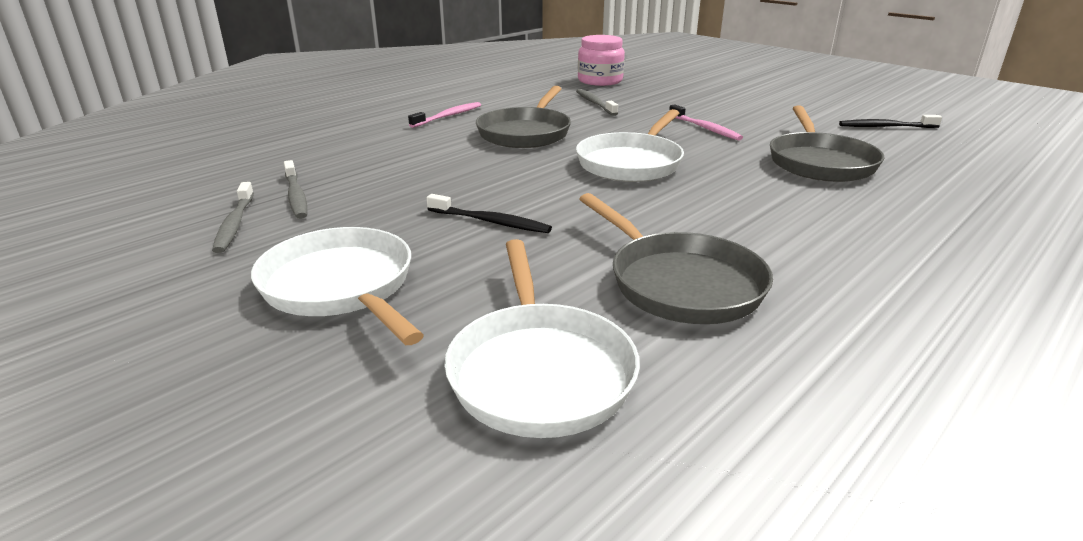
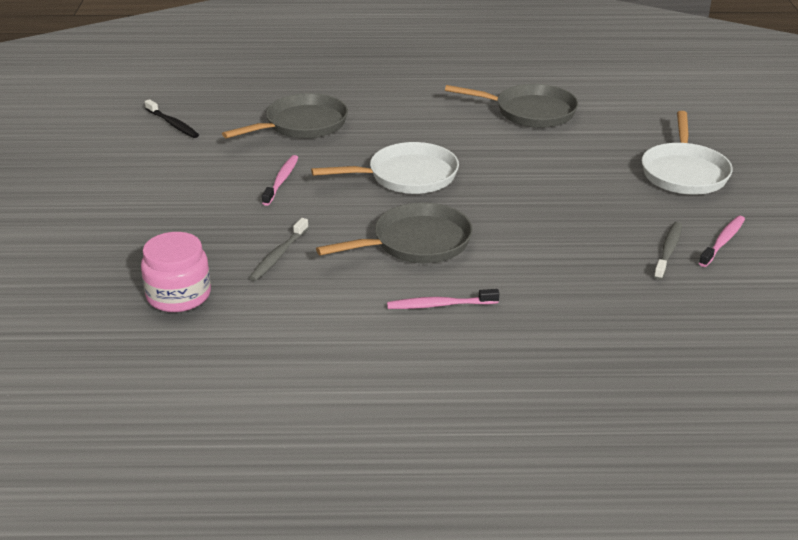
camera: 135 degrees left, 5 degrees up
grey toothbrush [212,182,254,253] -> pink toothbrush [699,216,745,267]
black toothbrush [427,194,552,233] -> none
white pan [444,239,640,438] -> none
grey pan [580,193,773,324] -> grey pan turned 90 degrees clockwise [445,84,578,128]

